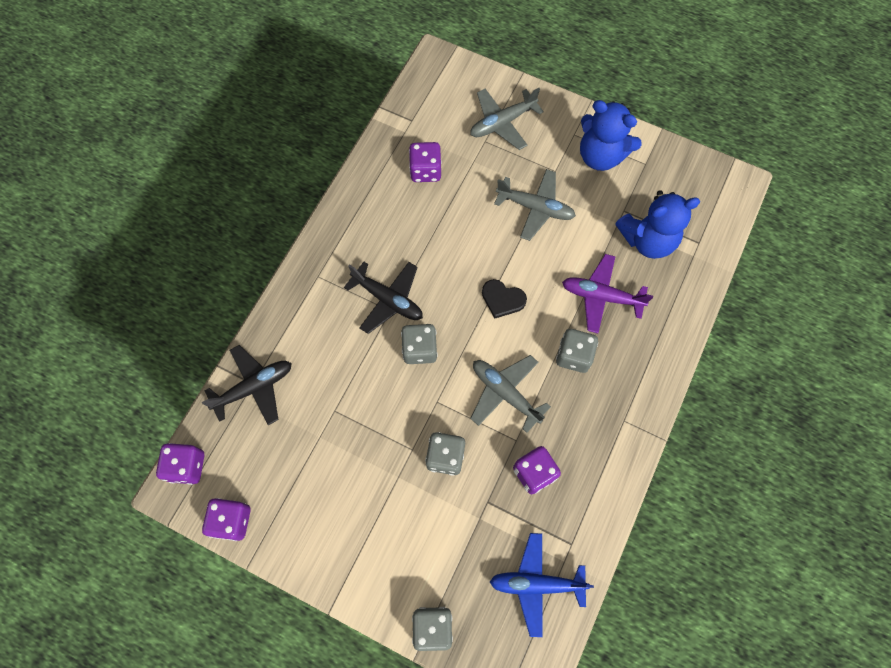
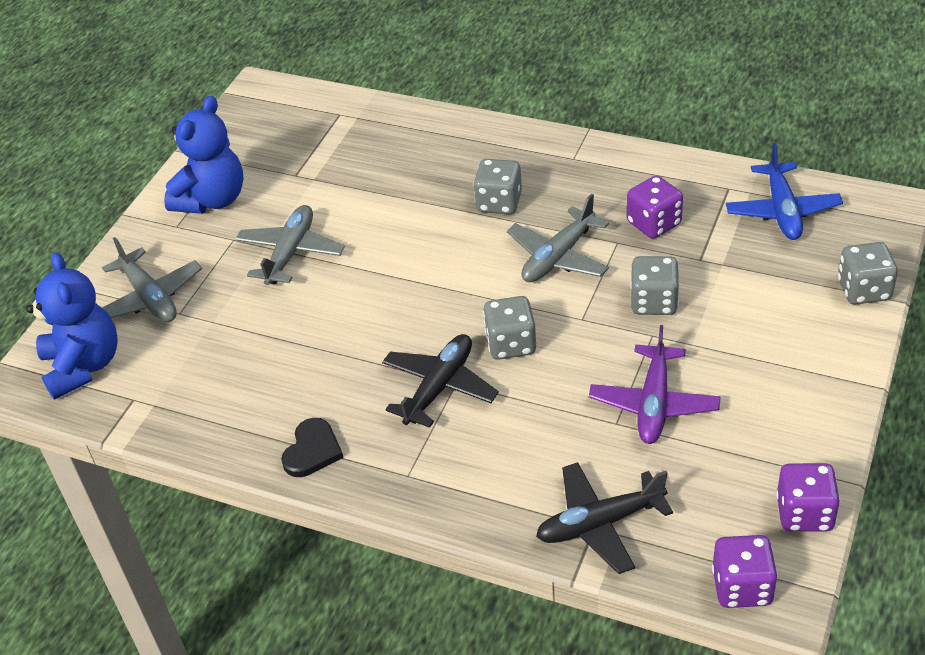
camera: 90 degrees left, 25 degrees down
black plane [202,345,292,425] -> black plane turned 75 degrees counterclockwise [536,462,673,574]
purple dice [409,142,441,182] -> none
black heart [482,279,527,319] -> black heart moved to [281,418,343,477]
purple plane [562,254,653,333] -> purple plane moved to [589,325,721,444]
blue teddy bear [615,190,700,259] -> blue teddy bear moved to [26,252,118,400]

